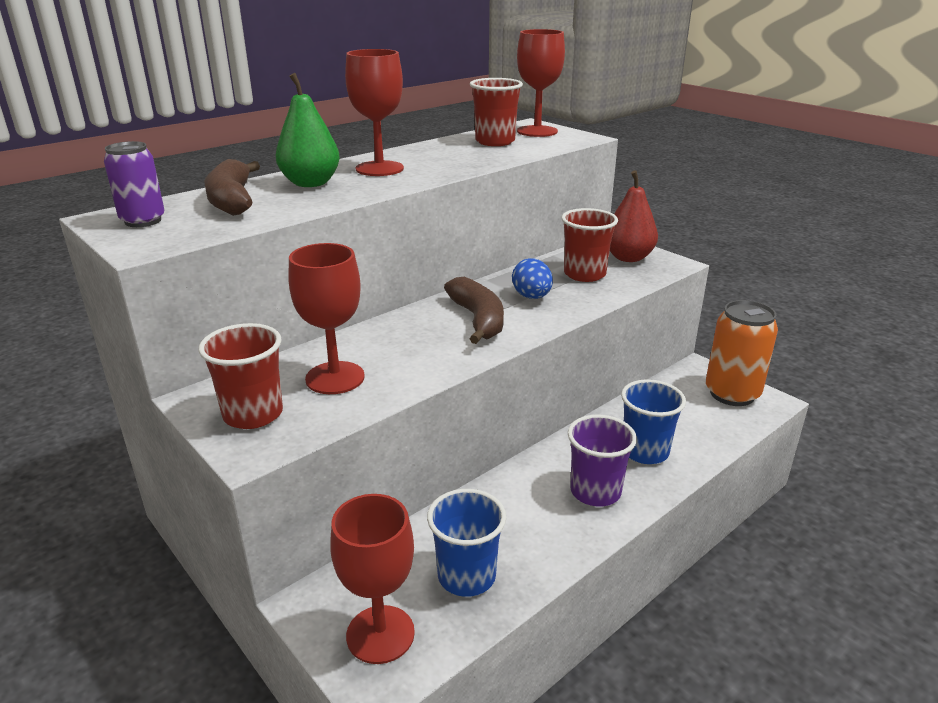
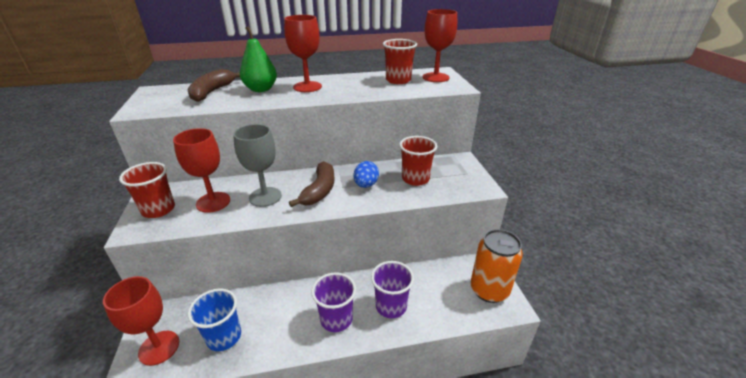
camera: 30 degrees right, 5 degrees up
purple can [104,141,165,227] -> none
red pear [610,170,658,262] -> none
blue cup [621,379,686,464] -> purple cup [371,261,414,318]
none -> grey goblet [233,124,282,207]

